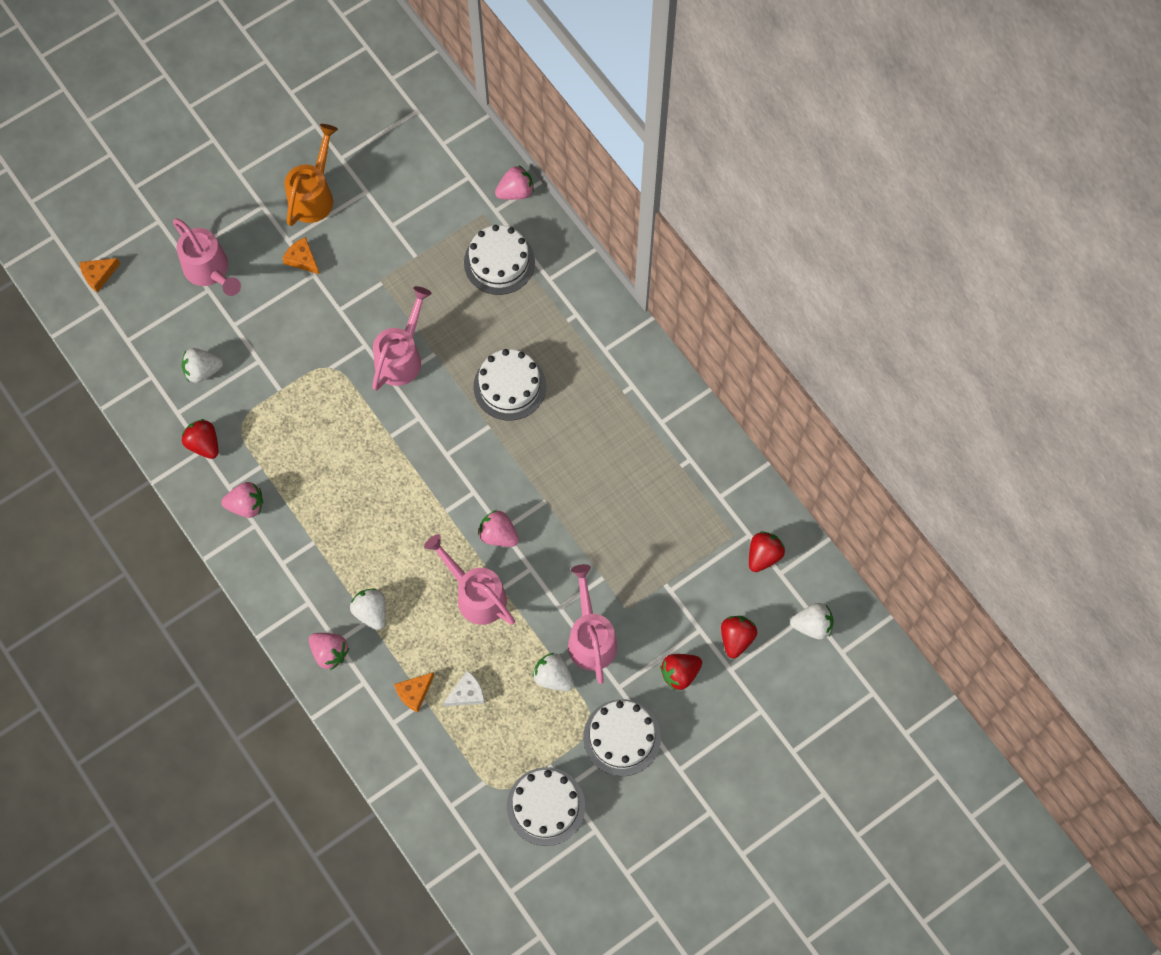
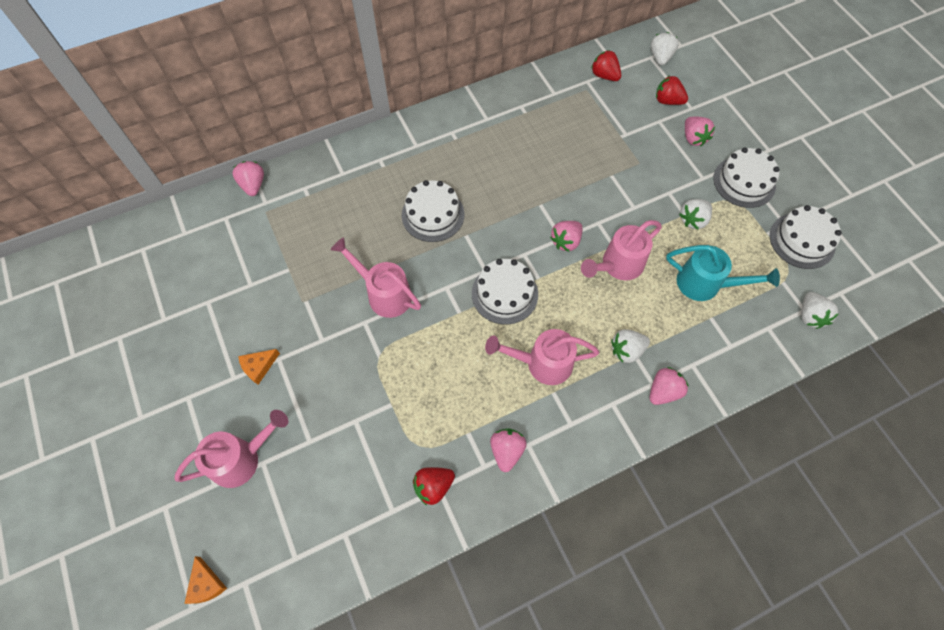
camera: 80 degrees left, 5 degrees down
white strawberry [181,348,223,383] -> white strawberry moved to [801,292,838,329]
orange watering can [285,124,338,226] -> none
orange cheese [394,673,434,713] -> none
white cheese [443,671,485,707] -> turquoise watering can [666,245,780,301]
white cake [464,225,535,295] -> white cake moved to [472,259,538,325]
pink watering can [568,564,617,684] -> pink watering can moved to [485,329,599,385]
red strawberry [660,654,702,690] -> pink strawberry [685,116,715,146]

